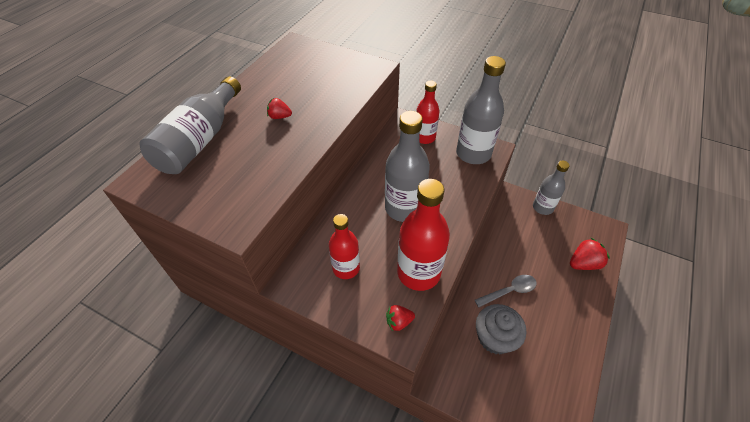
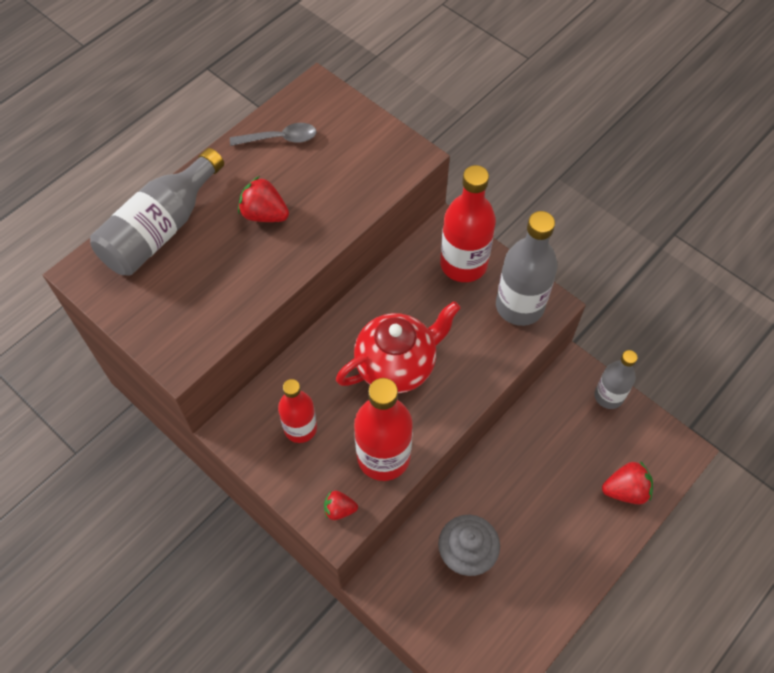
camera: 15 degrees right, 10 degrees up
red strawberry [267,98,292,119] -> red strawberry [238,176,289,222], size x1.60
grey bottle [385,111,430,222] -> red teapot [336,301,460,394]
red bottle [416,81,440,144] -> red bottle [440,165,496,282], size x1.57
grey spoon [475,275,537,307] -> grey spoon moved to [230,123,317,146]

